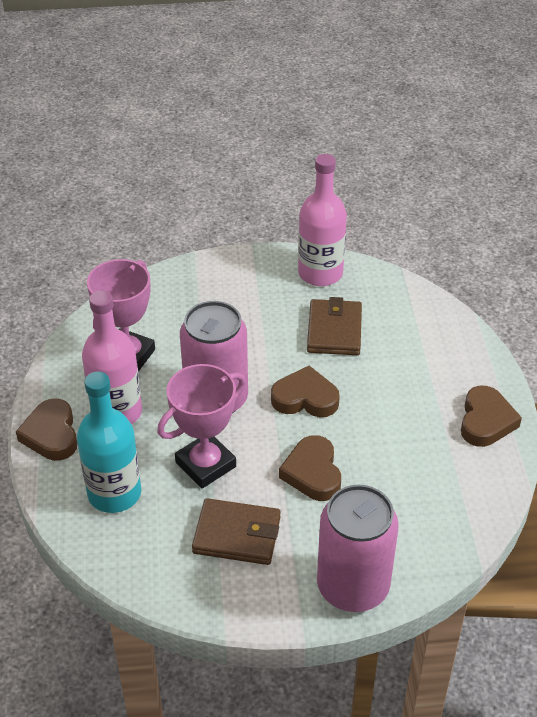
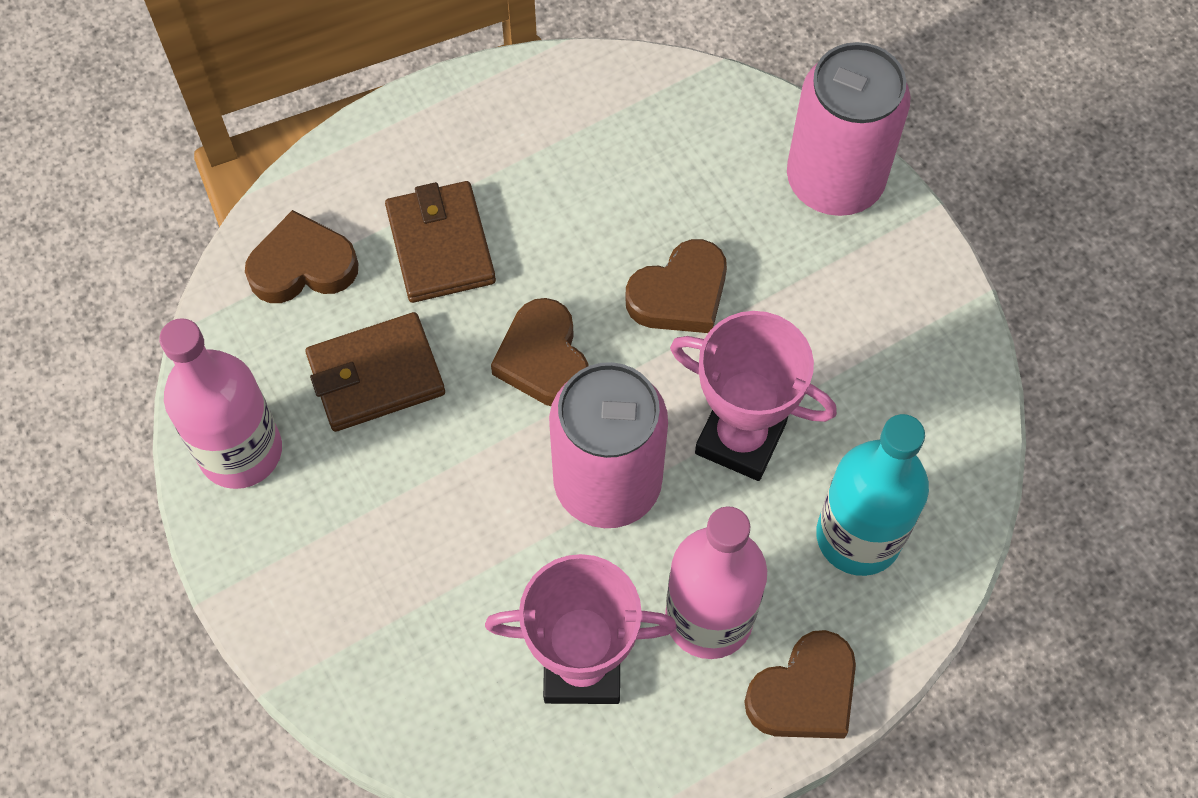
camera: 115 degrees left, 20 degrees up
brown wallet [192,498,281,565] -> brown wallet moved to [385,181,496,303]
brown heart [461,386,522,447] -> brown heart moved to [245,210,358,303]

